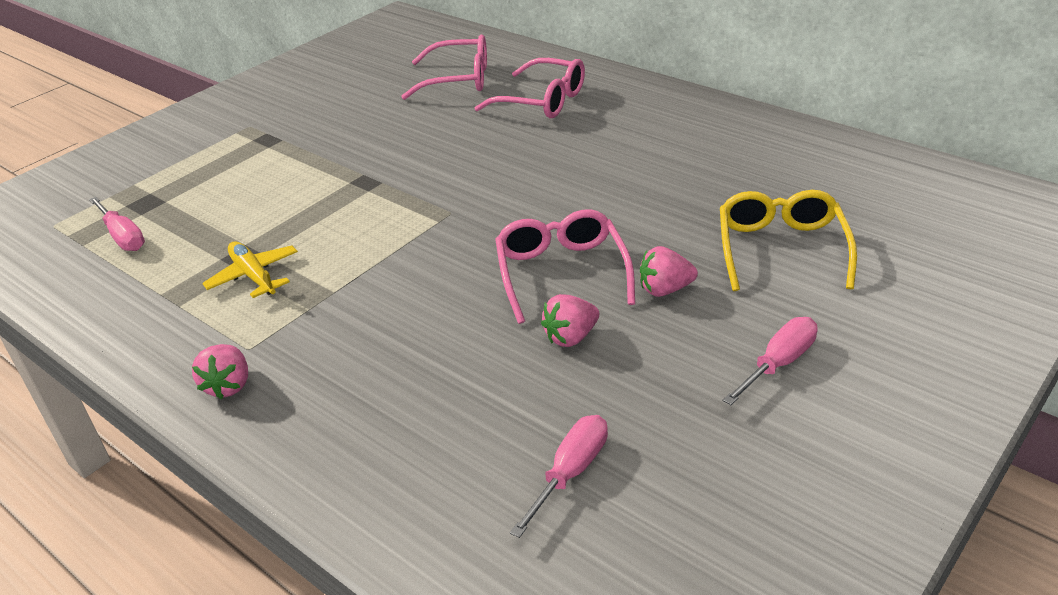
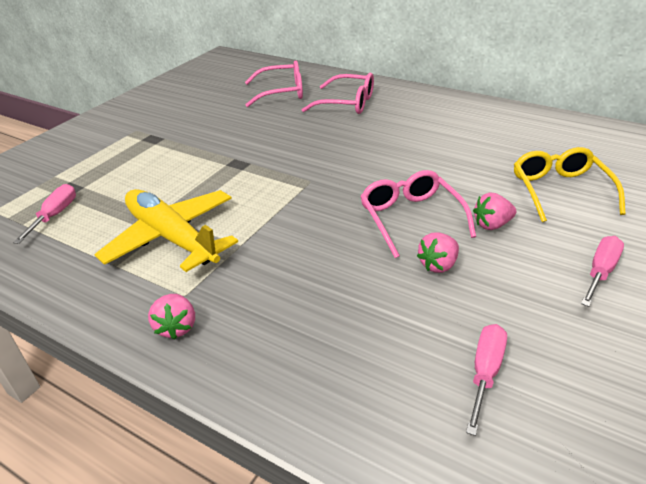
camera: 10 degrees left, 0 degrees up
pink screwdriver [89,197,145,251] -> pink screwdriver turned 120 degrees counterclockwise [13,184,76,244]
yellow plane [202,241,298,298] -> yellow plane [94,189,238,272], size x1.91

